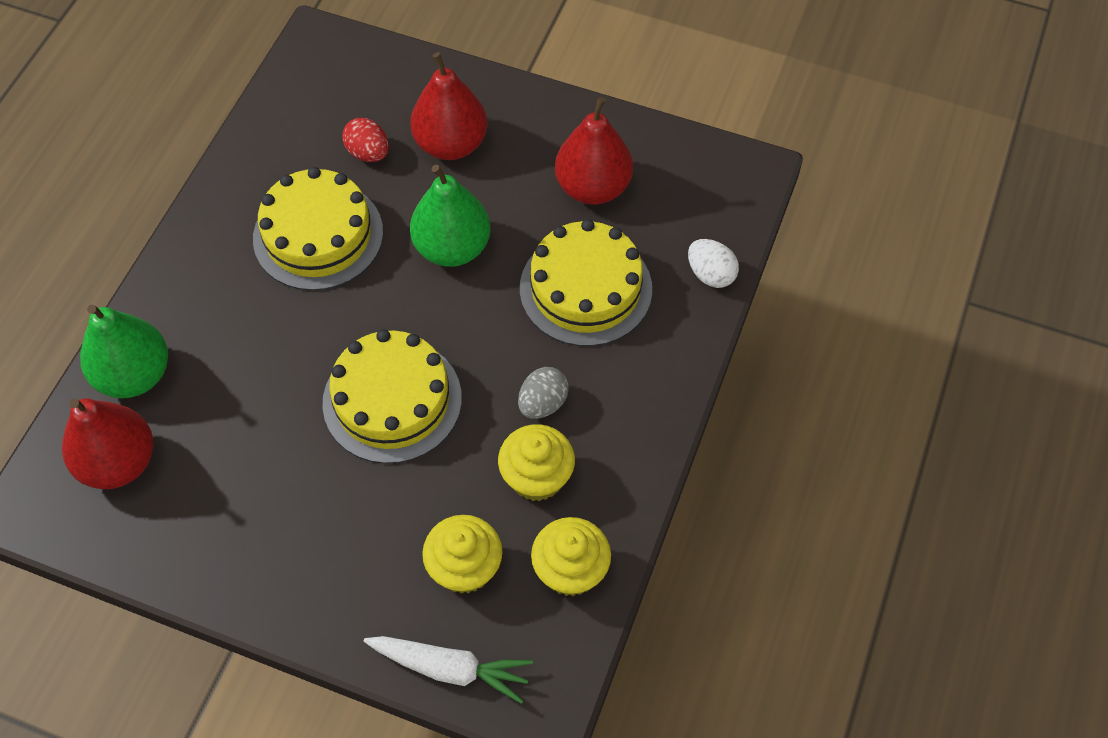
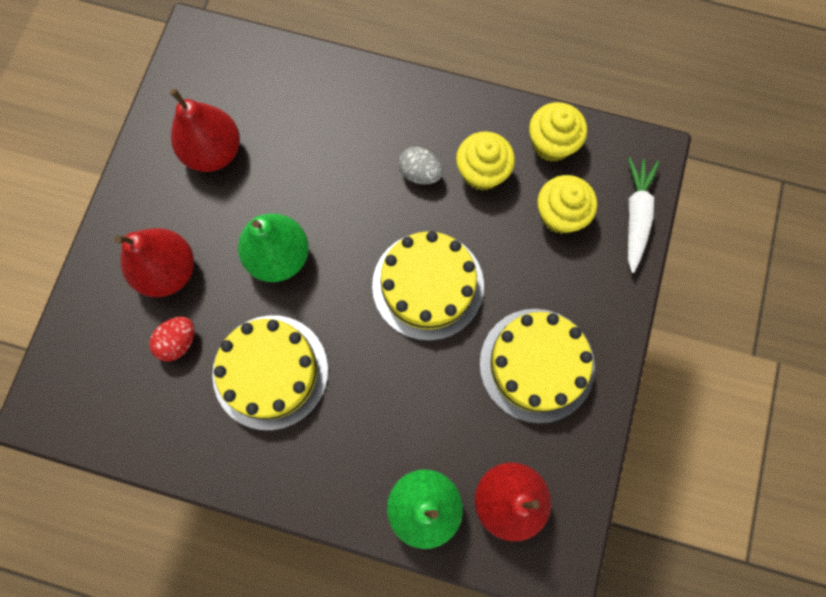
camera: 95 degrees left, 15 degrees up
yellow cake [520,219,652,346] -> yellow cake moved to [479,309,595,423]
white egg [688,239,739,288] -> none

